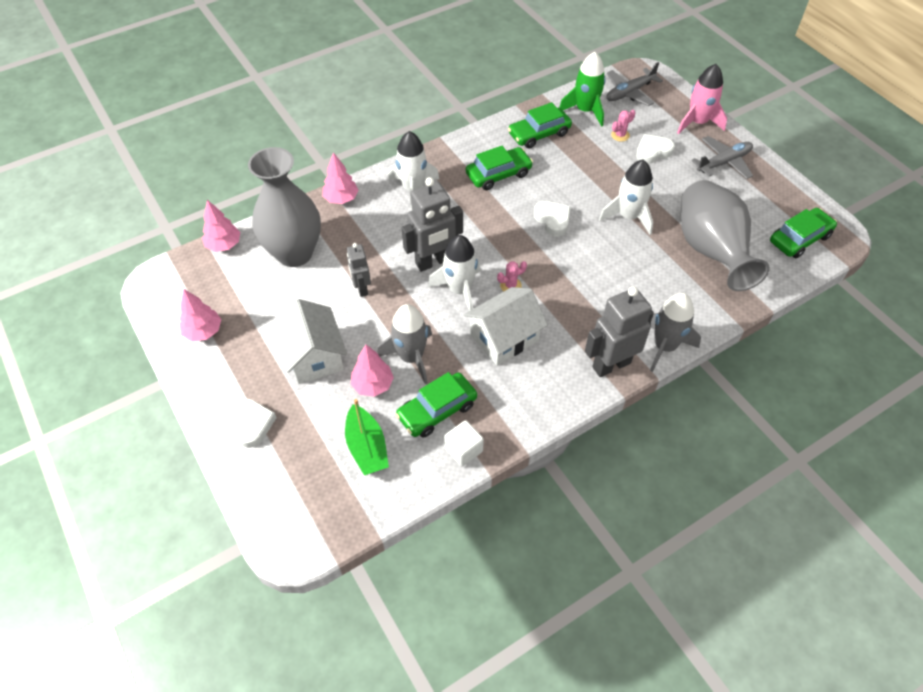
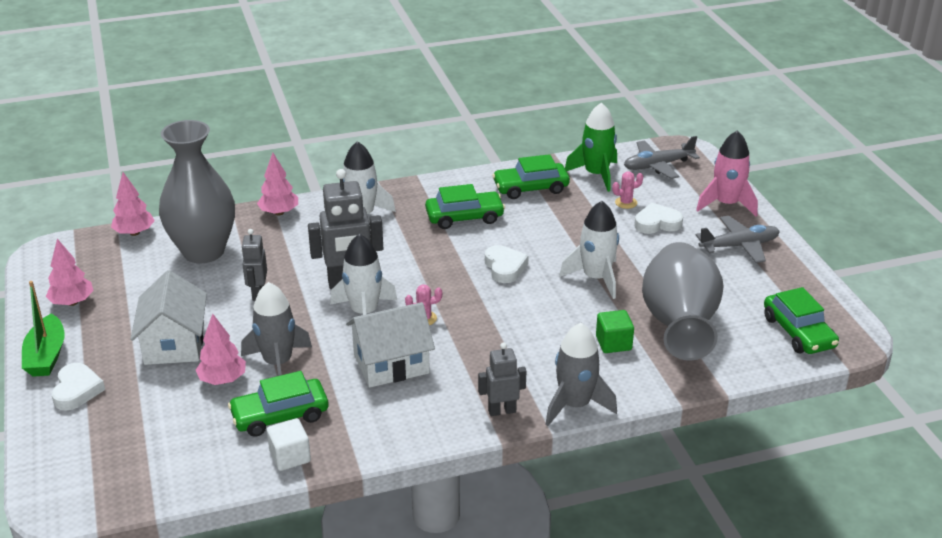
camera: 15 degrees right, 20 degrees down
green boat [345,399,389,475] -> green boat moved to [22,281,65,377]
grey robot [585,286,654,377] -> grey robot [478,343,526,416], size x0.58
green car [770,208,837,258] -> green car turned 90 degrees clockwise [764,287,839,354]
none -> green cube [596,310,634,353]

